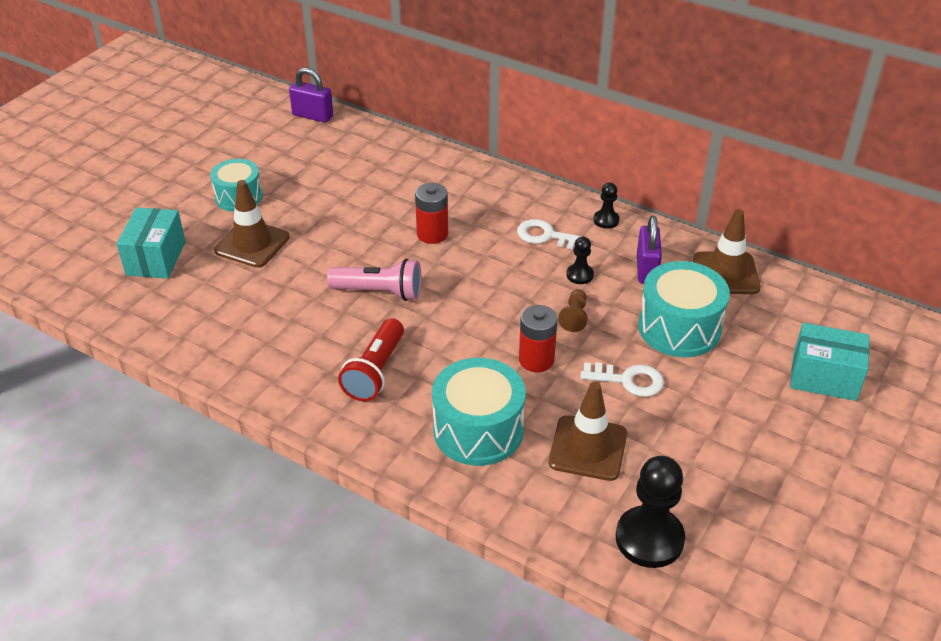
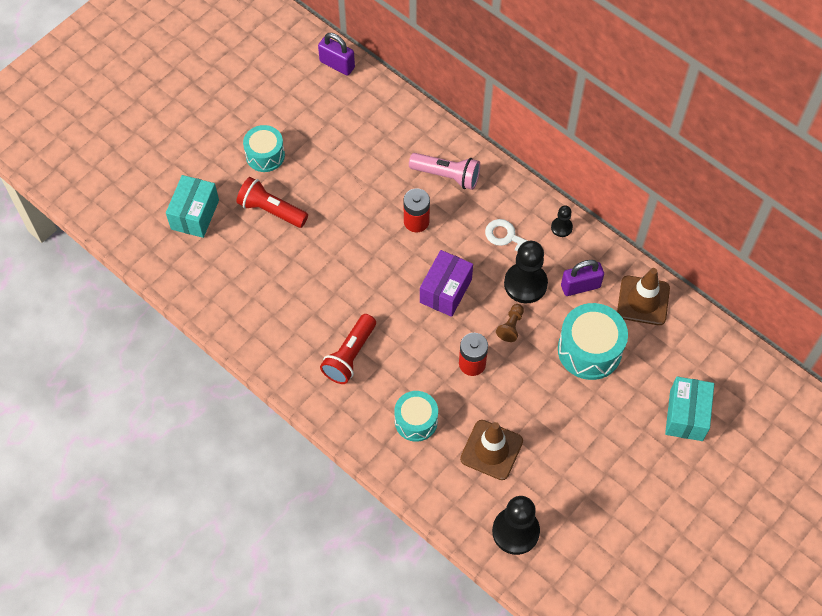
camera: 10 degrees right, 20 degrees up
brown traffic cone [214,180,290,268] -> red flashlight [236,177,308,228]
pink flashlight [327,258,422,301] -> pink flashlight moved to [409,153,480,190]
turquoise drum [432,358,526,466] -> turquoise drum [394,391,438,442], size x0.65
black pawn [566,236,594,284] -> black pawn [504,241,548,303], size x1.97
white key [580,362,664,397] -> none
purple padlock [637,215,662,284] -> purple padlock turned 60 degrees clockwise [561,260,604,296]
turquoise box [790,323,869,401] -> turquoise box turned 75 degrees clockwise [665,376,714,441]
none -> purple box [420,250,473,317]

